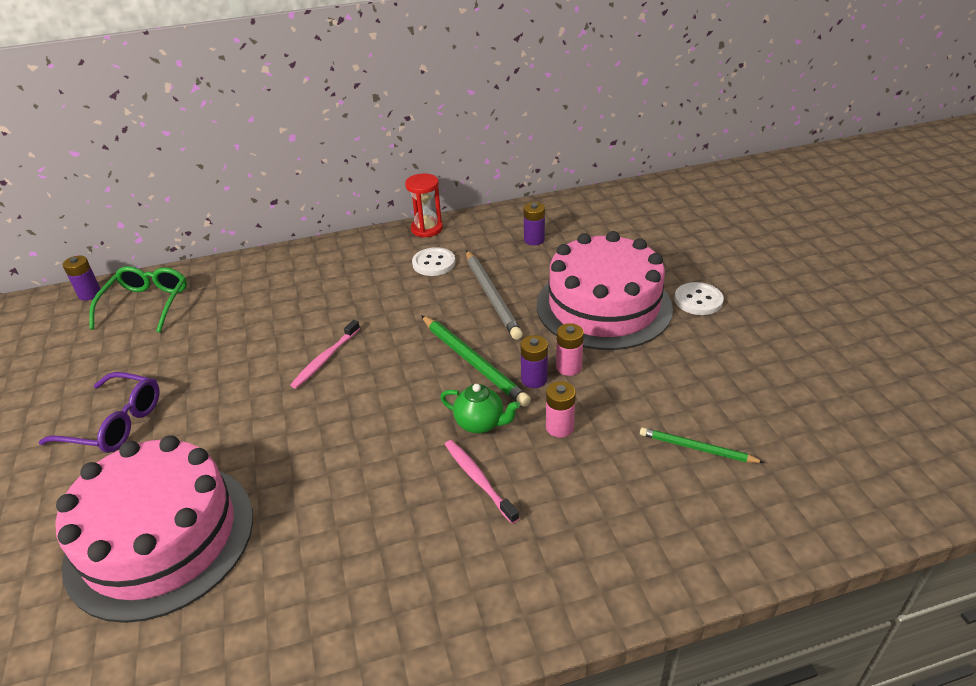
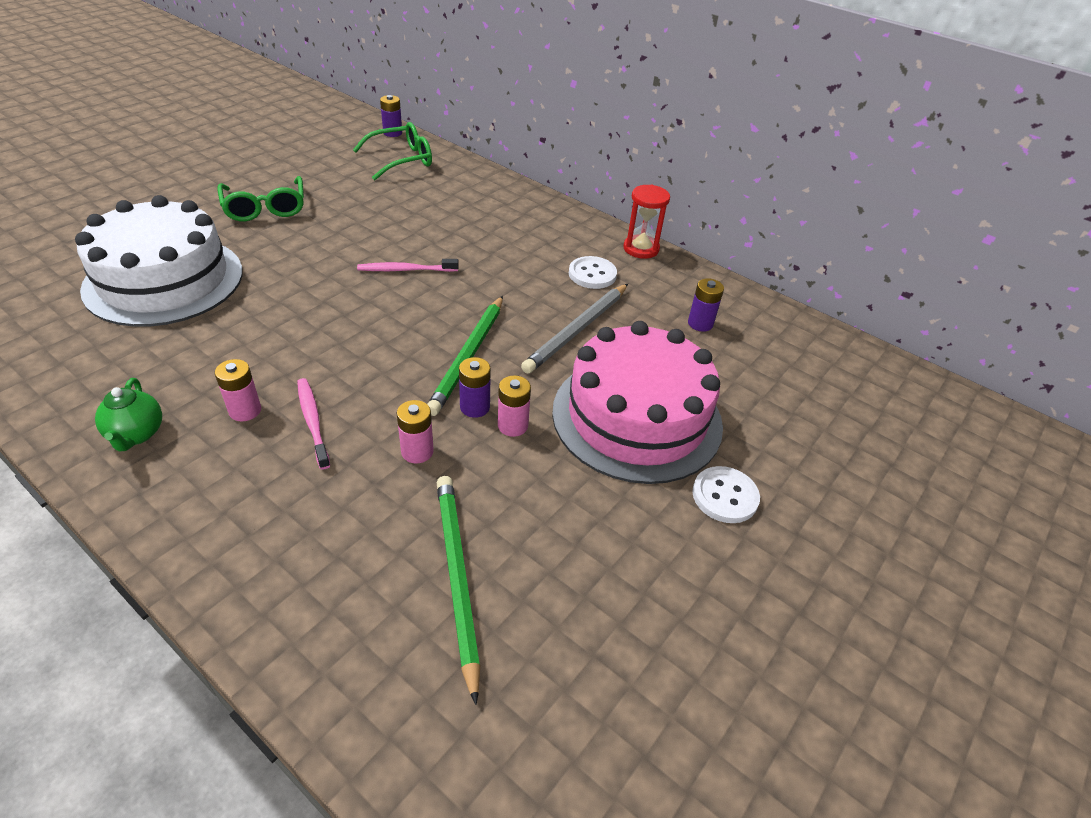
camera: 50 degrees right, 5 degrees up
purple glasses [39,372,159,453] -> green glasses [217,176,304,221]
pink cake [55,435,253,623] -> white cake [75,195,243,327]
green teapot [440,384,520,434] -> green teapot moved to [95,378,162,451]
pink toothbrush [445,440,519,524] -> pink toothbrush turned 45 degrees counterclockwise [297,378,330,470]
green pencil [640,427,765,463] -> green pencil [437,476,480,705], size x1.64
none -> pink battery [215,359,261,422]

